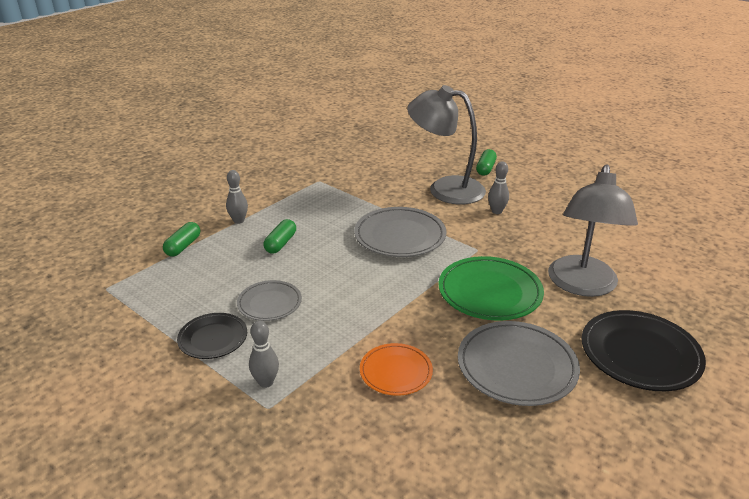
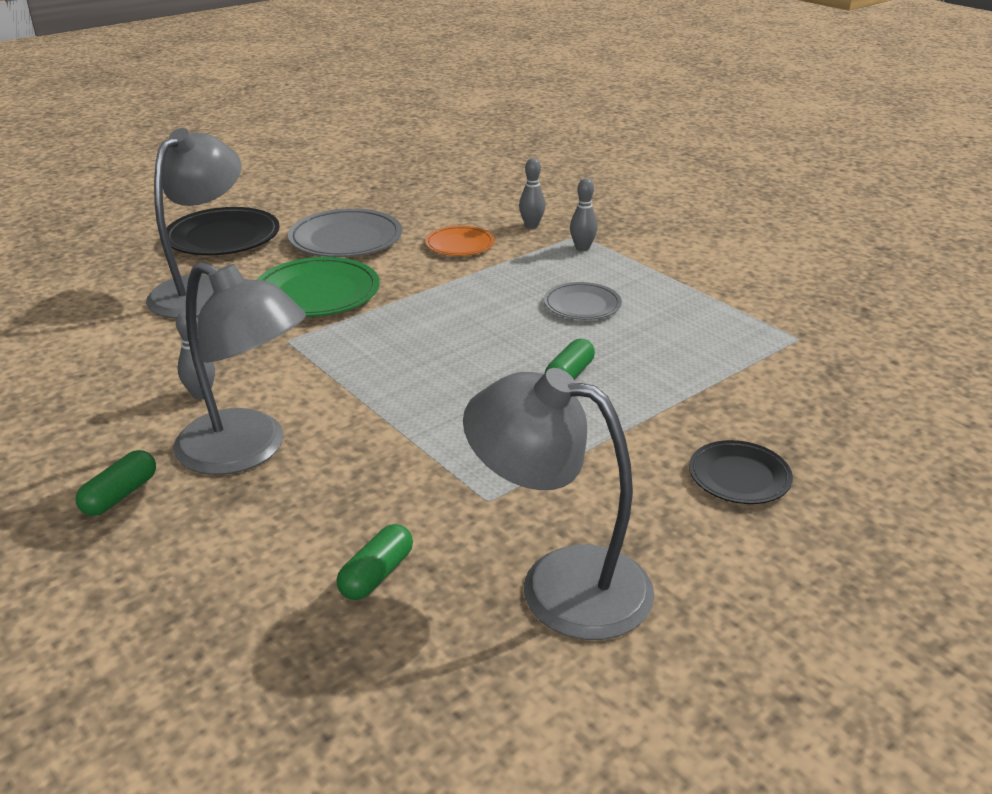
camera: 170 degrees left, 0 degrees up
green capsule [163,222,200,257] -> green capsule moved to [337,524,413,600]
black plate [177,313,247,359] -> black plate moved to [689,440,793,504]
grey bowling pin [226,170,248,224] -> grey bowling pin moved to [519,158,545,229]
grey plate [354,207,447,257] -> none
none -> grey lamp [463,368,654,640]

